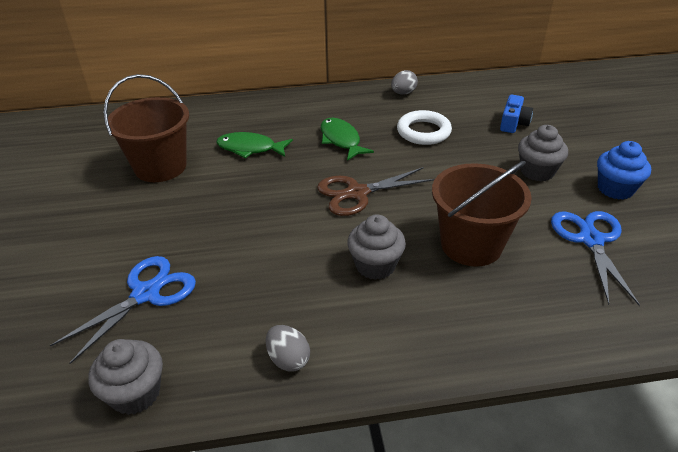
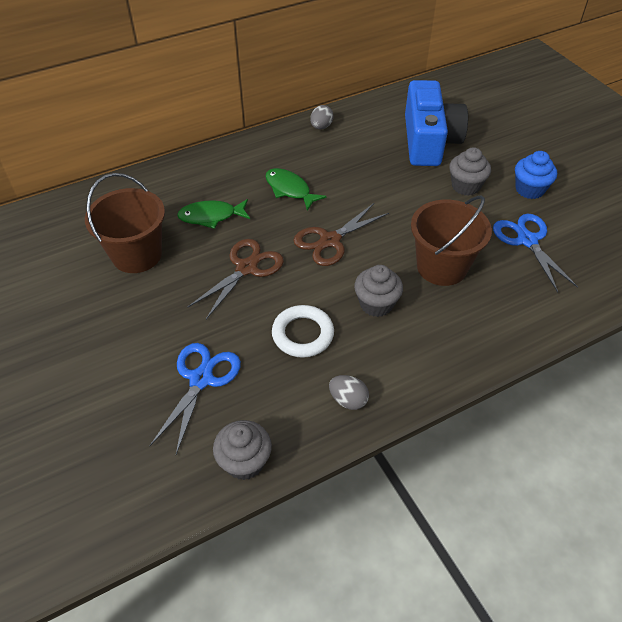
camera: 20 degrees left, 10 degrees up
white ring [397,110,452,145] -> white ring moved to [272,305,334,358]
blue camera [500,95,533,133] -> blue camera [405,80,468,166], size x2.31
none -> brown scissors [188,239,284,319]

